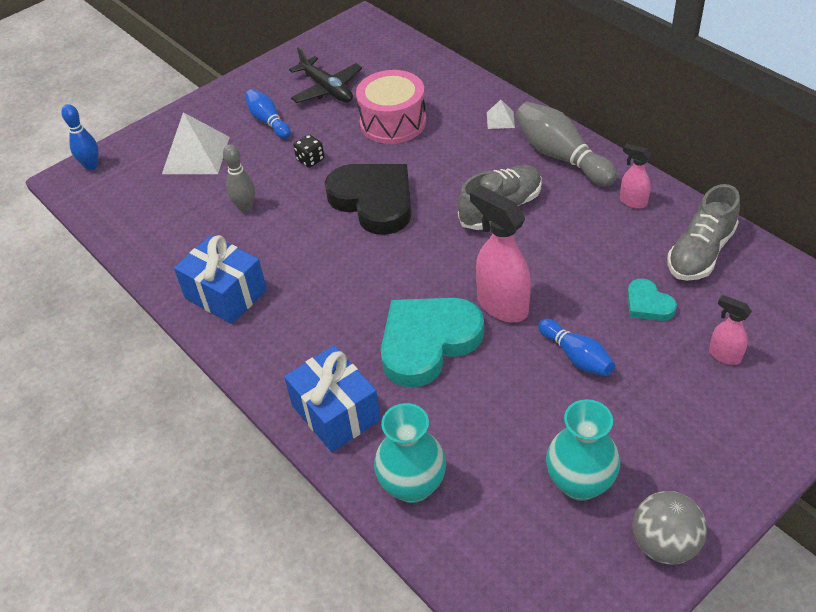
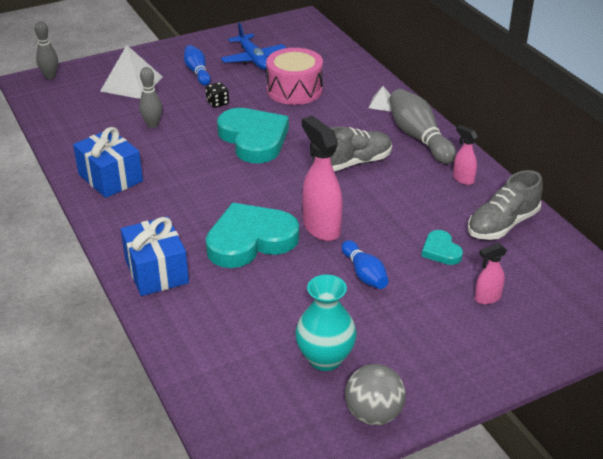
camera: 10 degrees right, 10 degrees down
blue bowling pin [61,104,99,170] -> grey bowling pin [35,21,58,79]
black plane [289,47,362,103] -> blue plane [221,22,286,70]
black heart [325,164,412,235] -> turquoise heart [217,108,289,163]
turquoise vase [374,403,446,503] -> none
pink spray bottle [709,295,752,365] -> pink spray bottle turned 75 degrees counterclockwise [475,243,507,304]

